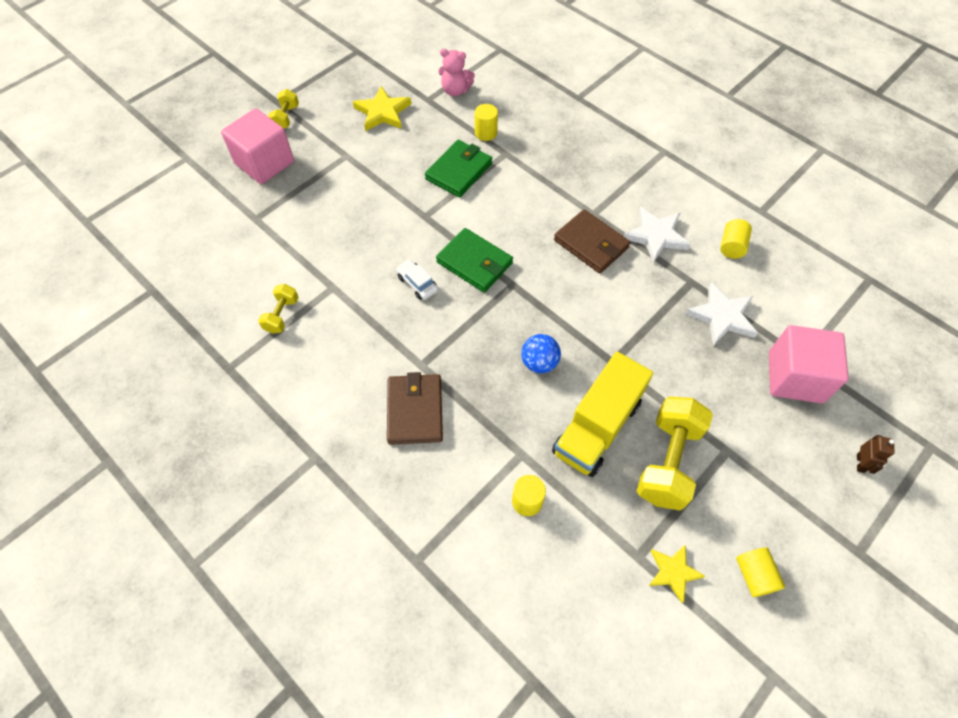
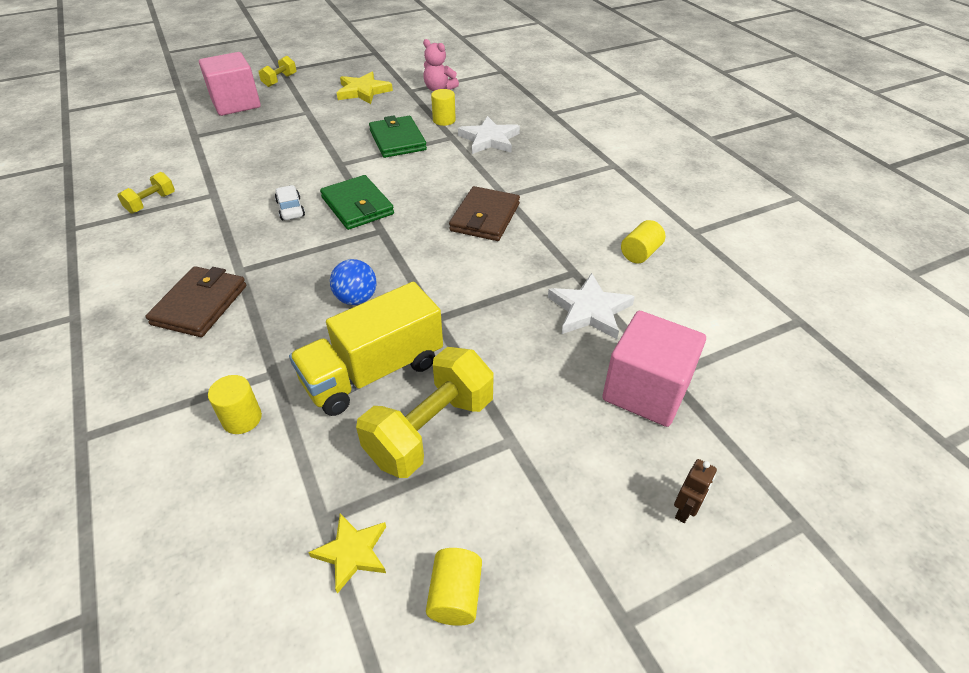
camera: 20 degrees right, 15 degrees down
green wallet [425,140,492,197] -> green wallet turned 75 degrees counterclockwise [369,116,427,158]
brown wallet [554,209,630,273] -> brown wallet turned 45 degrees clockwise [449,186,520,241]
white star [624,207,691,263] -> white star moved to [458,116,520,154]

